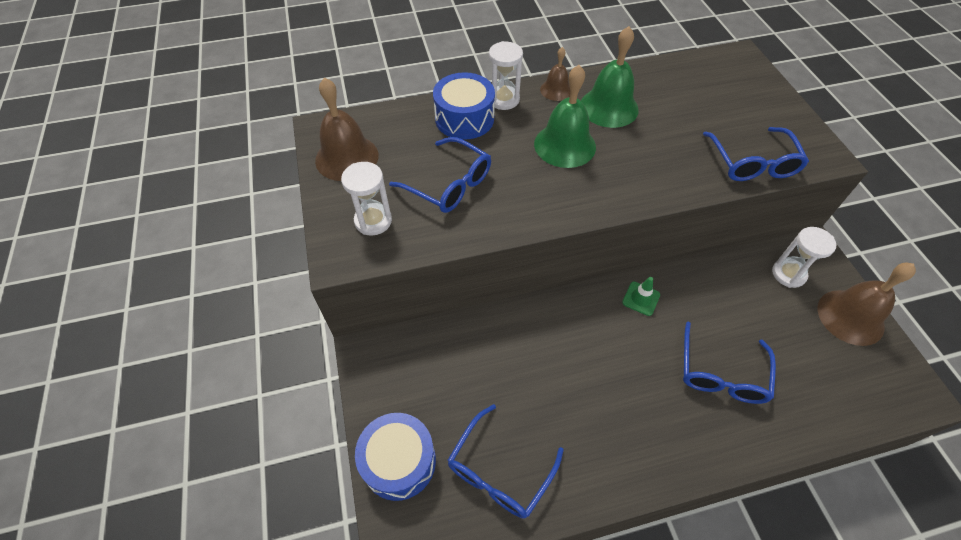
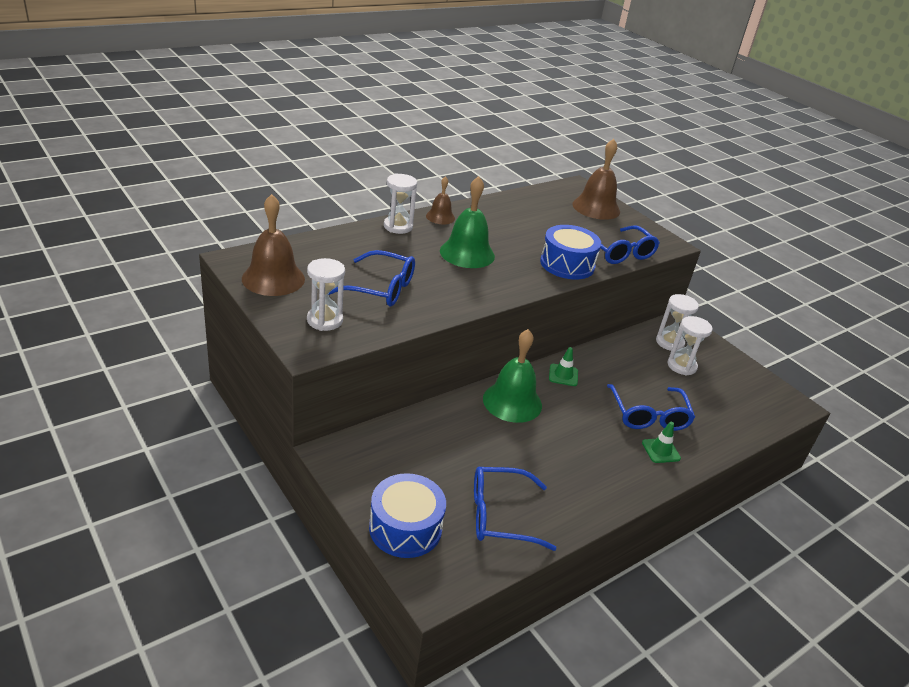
camera: 25 degrees left, 20 degrees down
blue drum [433,72,495,140] -> blue drum moved to [540,225,601,280]
blue glasses [447,404,564,519] -> blue glasses turned 75 degrees clockwise [474,466,557,551]
green bell [581,26,639,128] -> green bell moved to [483,329,542,423]
brown bell [818,263,916,346] -> brown bell moved to [572,139,620,220]
none -> green traffic cone [642,422,681,463]
none -> white hourglass [667,316,712,376]

